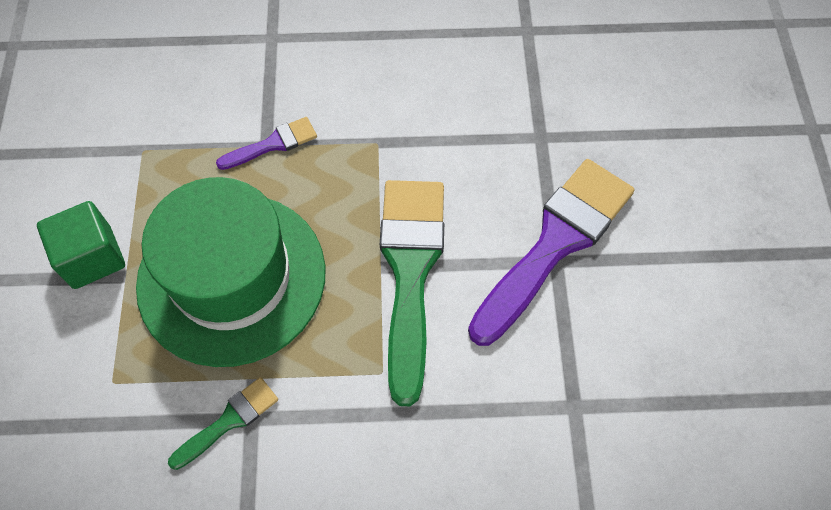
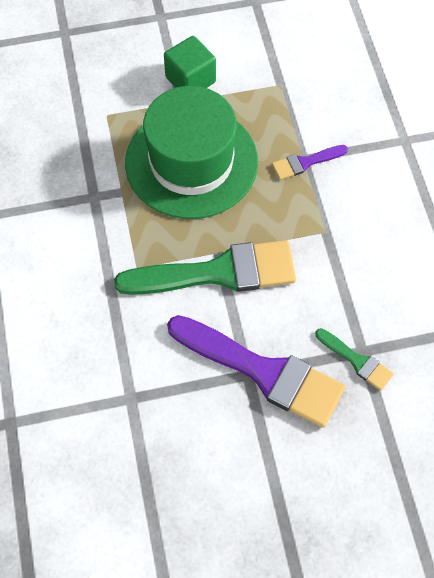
camera: 80 degrees right, 0 degrees up
green brush [168,377,278,470] -> green brush moved to [315,328,394,391]
purple brush [216,117,317,170] -> purple brush turned 105 degrees clockwise [272,145,348,180]

